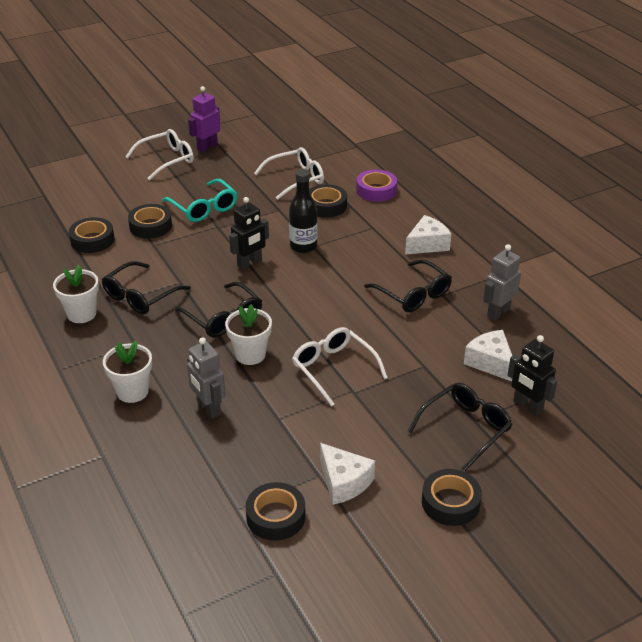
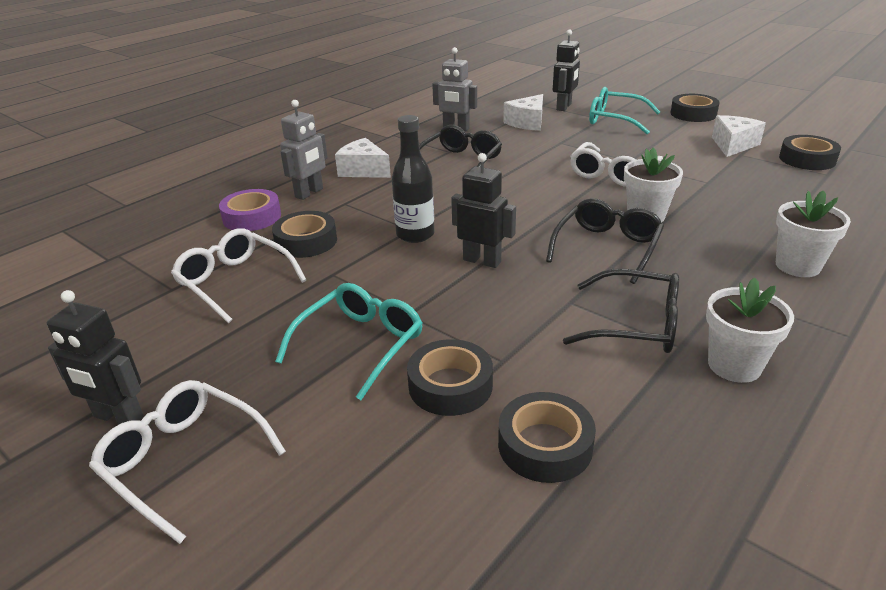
camera: 110 degrees left, 5 degrees down
grey robot [187,337,225,419] -> grey robot moved to [280,100,328,200]
purple robot [188,86,220,152] -> black robot [47,290,144,424]
black glasses [408,383,512,471] -> turquoise glasses [589,87,660,134]

